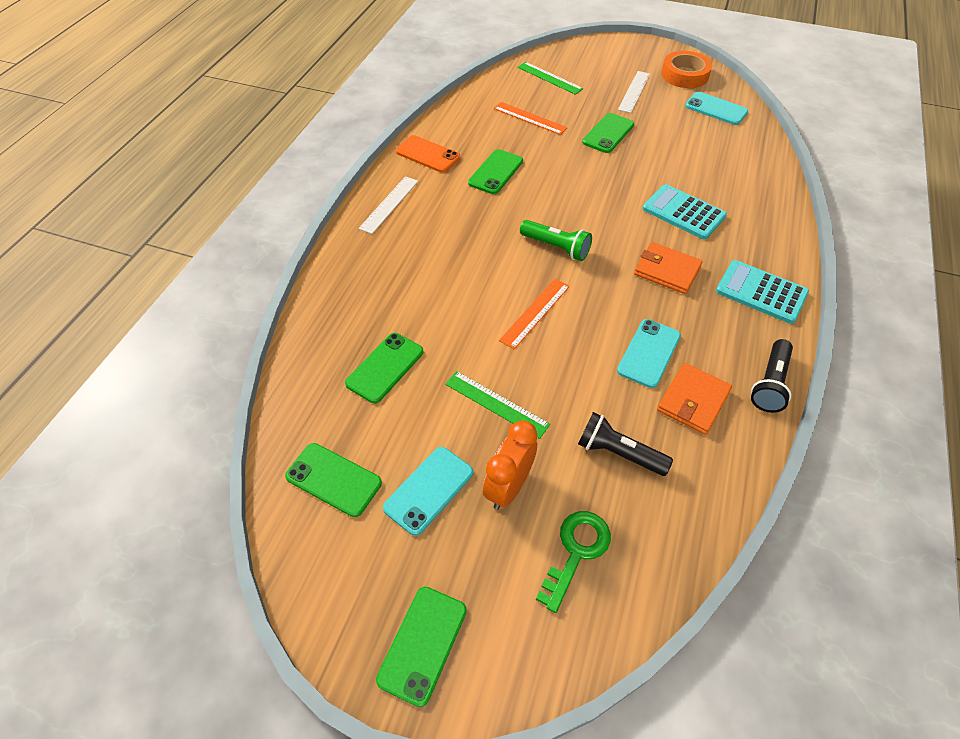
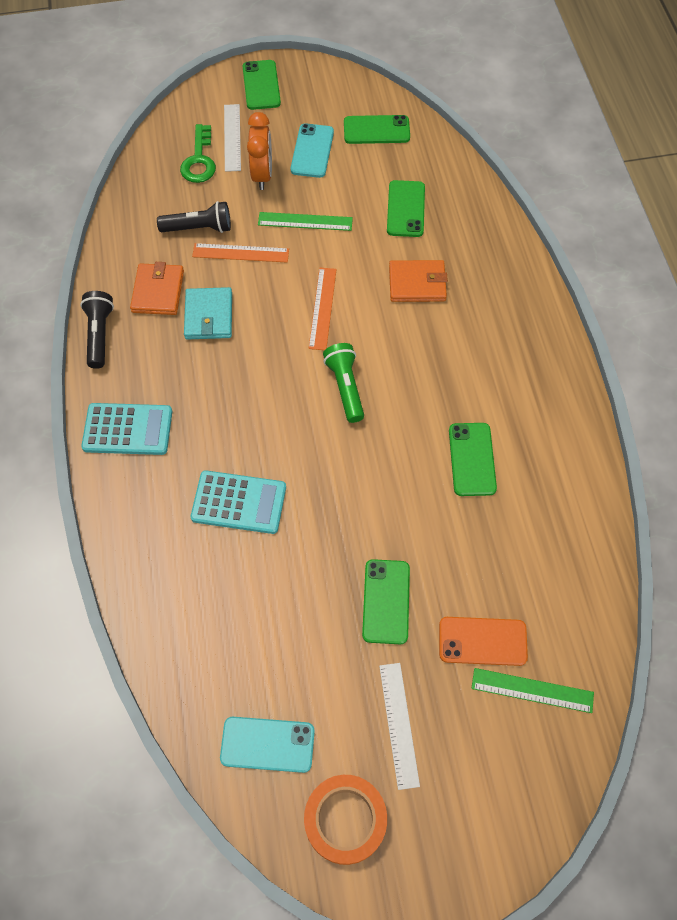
camera: 150 degrees right, 10 degrees up
white ruler [358,176,418,234] -> white ruler moved to [224,104,241,172]
orange phone [396,135,460,173] -> orange phone moved to [439,617,528,666]
orange ruler [494,102,568,135] -> orange ruler moved to [192,243,289,262]
green flashlight [520,220,592,261] -> green flashlight turned 75 degrees clockwise [323,343,364,423]
turquoise phone [617,319,681,388] -> turquoise wallet [184,287,232,340]
orange wallet [634,242,703,294] -> orange wallet moved to [389,260,448,302]

